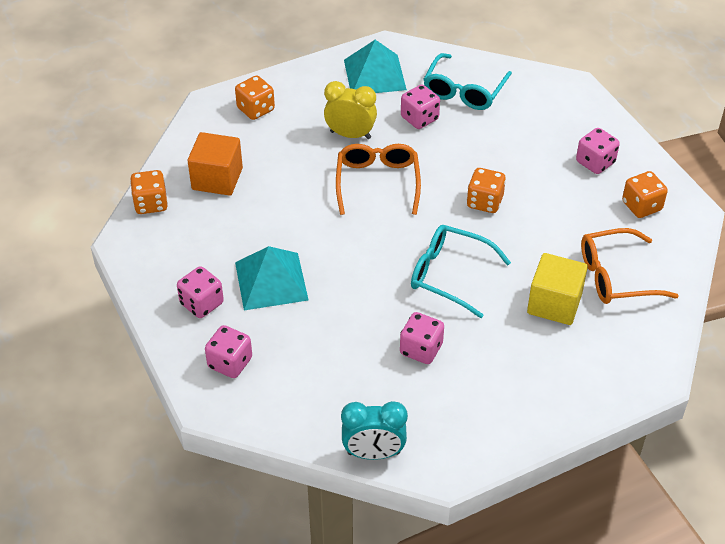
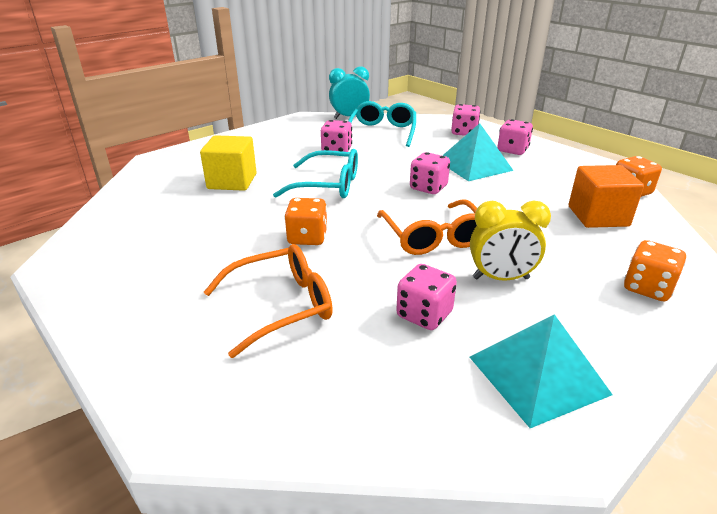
camera: 165 degrees right, 15 degrees down
turquoise glasses [423,53,512,110] -> turquoise glasses moved to [348,101,416,147]
pink dice [576,128,620,174] -> pink dice moved to [410,152,450,194]
orange glasses [581,228,679,304] -> orange glasses moved to [204,244,333,358]
orange dice [622,171,668,218] -> none

